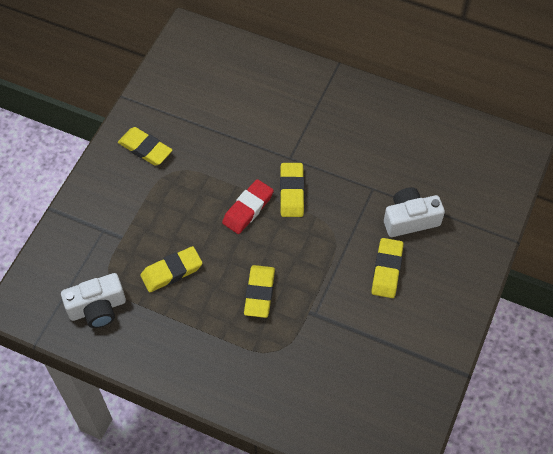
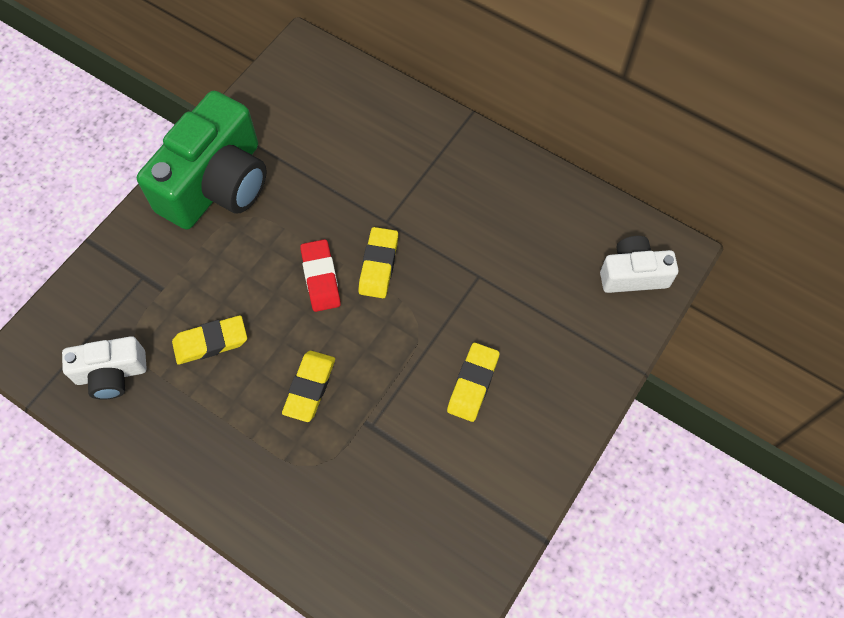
camera: 10 degrees right, 5 degrees up
yellow eraser [118,127,172,166] -> green camera [137,91,267,230]
red eraser [222,179,274,234] -> red eraser turned 60 degrees counterclockwise [300,239,341,312]
white camera [384,187,445,237] -> white camera moved to [600,236,678,293]

